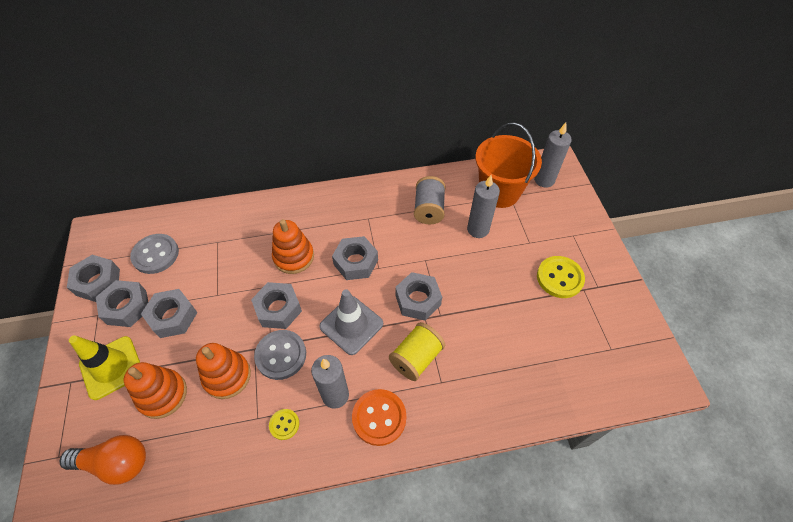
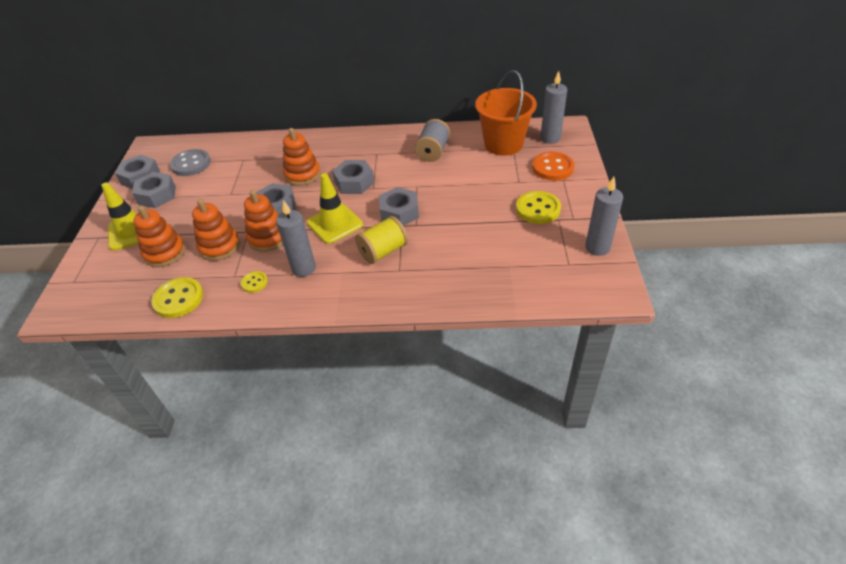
camera: 15 degrees right, 10 degrees down
orange light bulb [60,435,146,485] -> none
grey nut [141,289,198,338] -> none
grey button [254,330,306,380] -> orange stacking toy [244,190,283,252]
grey traffic cone [320,290,383,355] -> yellow traffic cone [307,173,363,244]
orange button [352,389,406,446] -> orange button moved to [532,152,575,181]
grey candle [467,175,500,238] -> grey candle moved to [585,177,623,256]
none -> yellow button [151,277,203,318]

